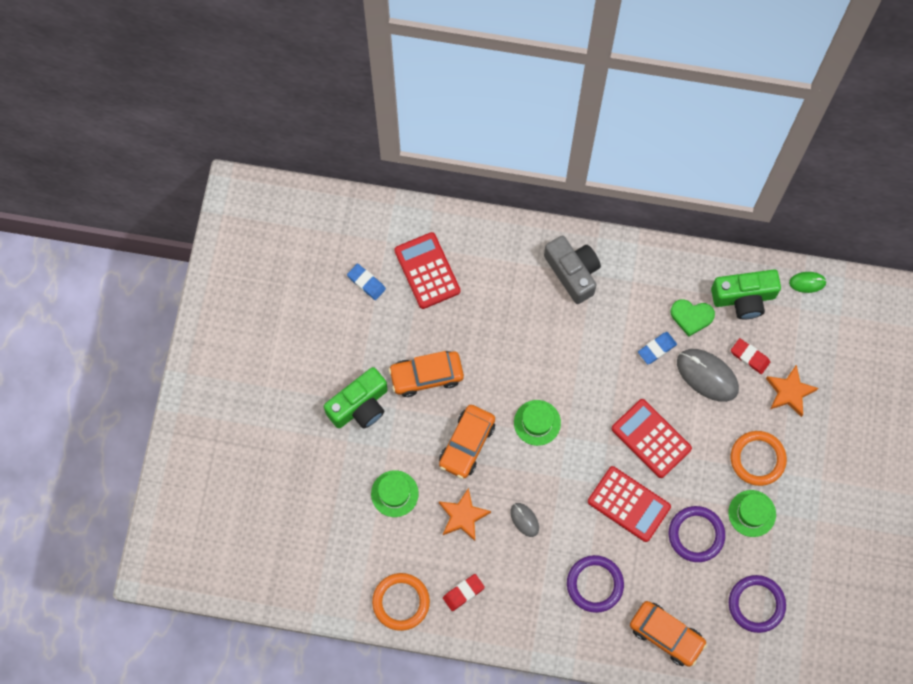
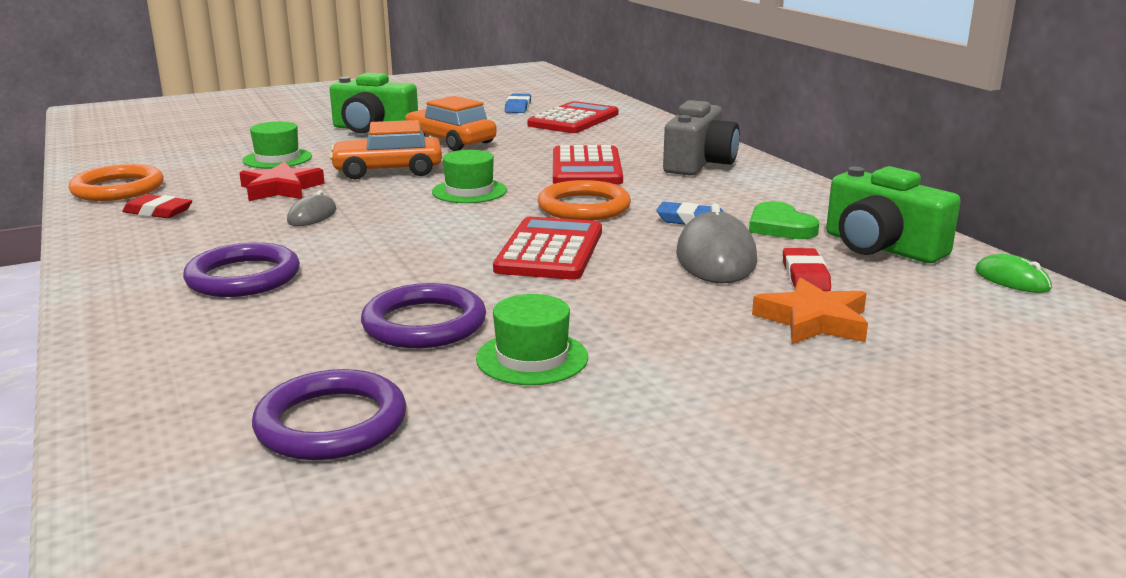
camera: 55 degrees right, 50 degrees down
orange star [439,488,491,541] -> red star [240,162,325,201]
red calculator [588,466,671,542] -> red calculator moved to [553,145,623,184]
orange car [630,601,707,667] -> none
orange ring [731,431,787,486] -> orange ring moved to [538,180,631,220]

